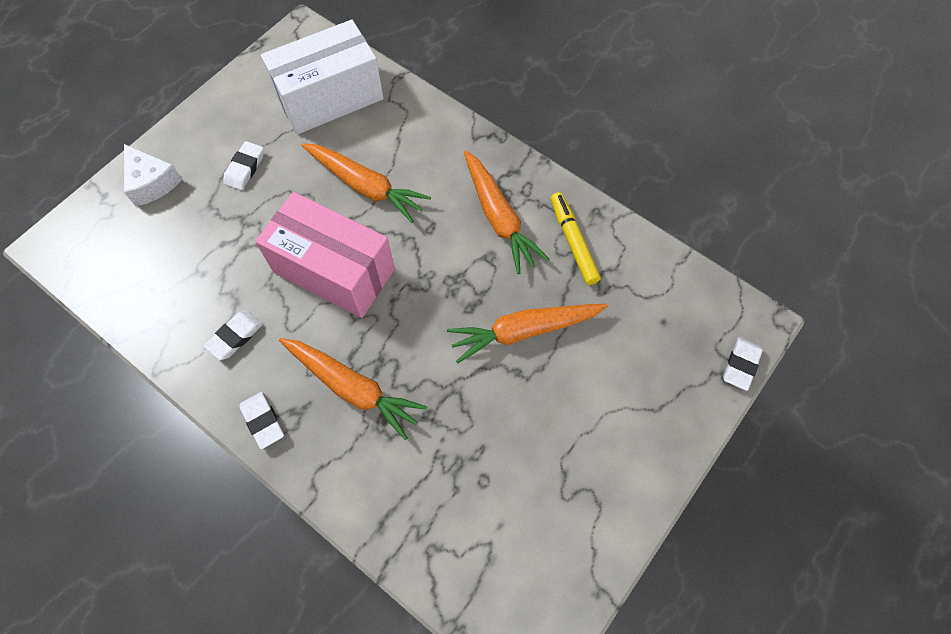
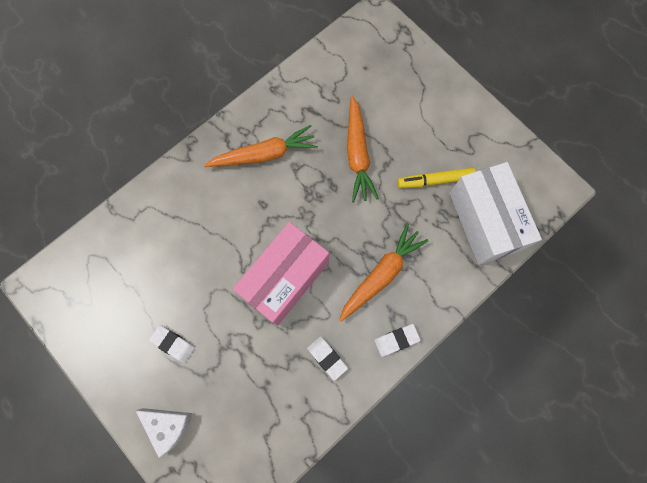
camera: 80 degrees left, 10 degrees up
white cheese [124,144,182,206] -> white cheese turned 60 degrees clockwise [135,408,192,458]
white box [261,20,384,135] -> white box moved to [449,162,542,265]
orange carrot [301,143,431,223] -> none
yellow marker [551,192,601,285] -> yellow marker moved to [397,168,476,188]
white eraser [723,337,763,391] -> none

